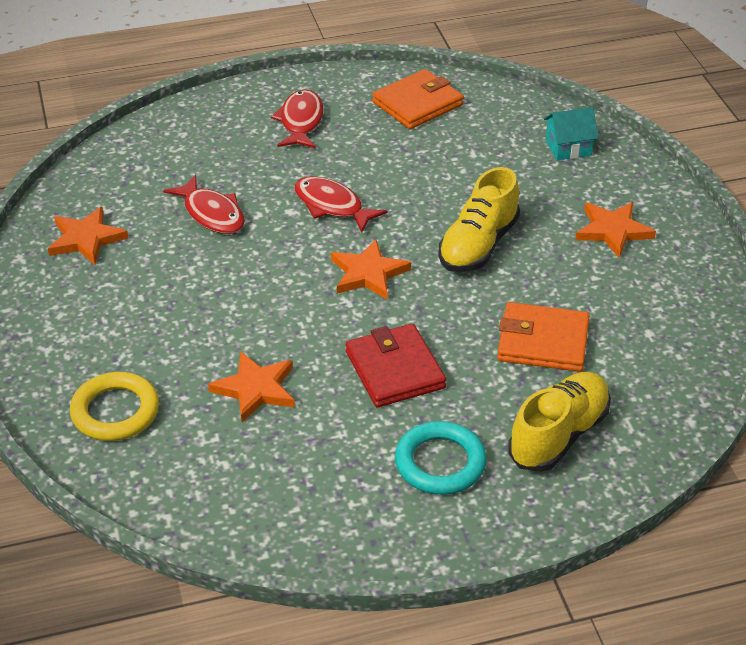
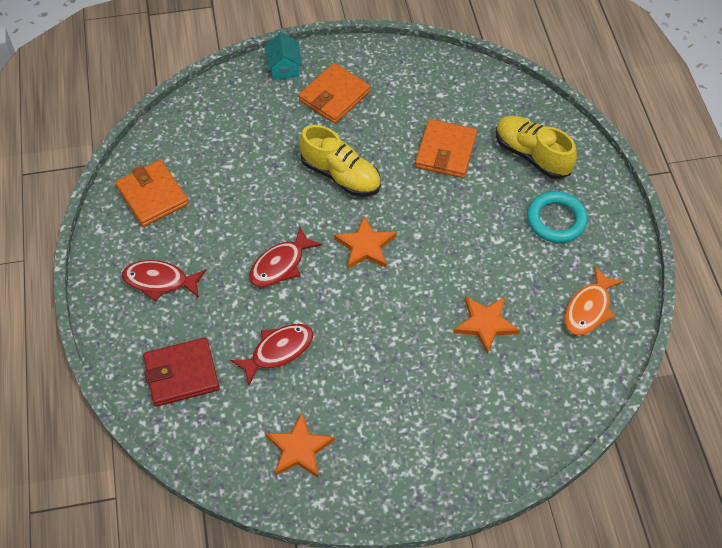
camera: 85 degrees left, 15 degrees up
yellow ring [70,372,159,441] -> none
red wallet [346,324,446,407] -> red wallet moved to [143,337,220,407]
turquoise house [544,107,599,160] -> turquoise house moved to [265,32,302,80]
orange star [575,202,656,258] -> orange wallet [298,63,371,124]
none -> orange fish [564,266,624,335]

